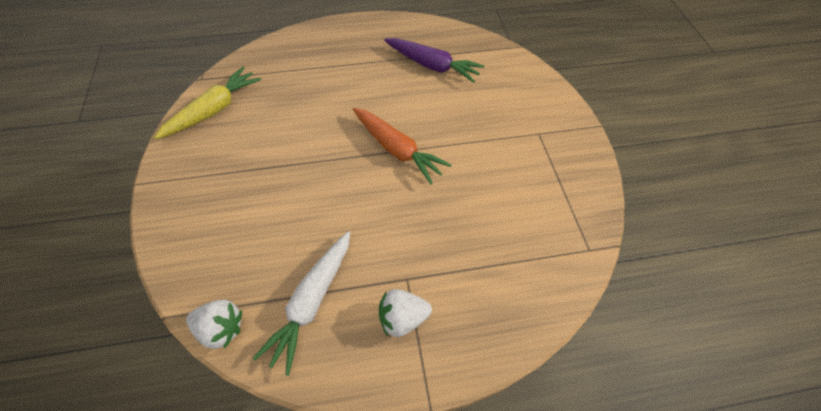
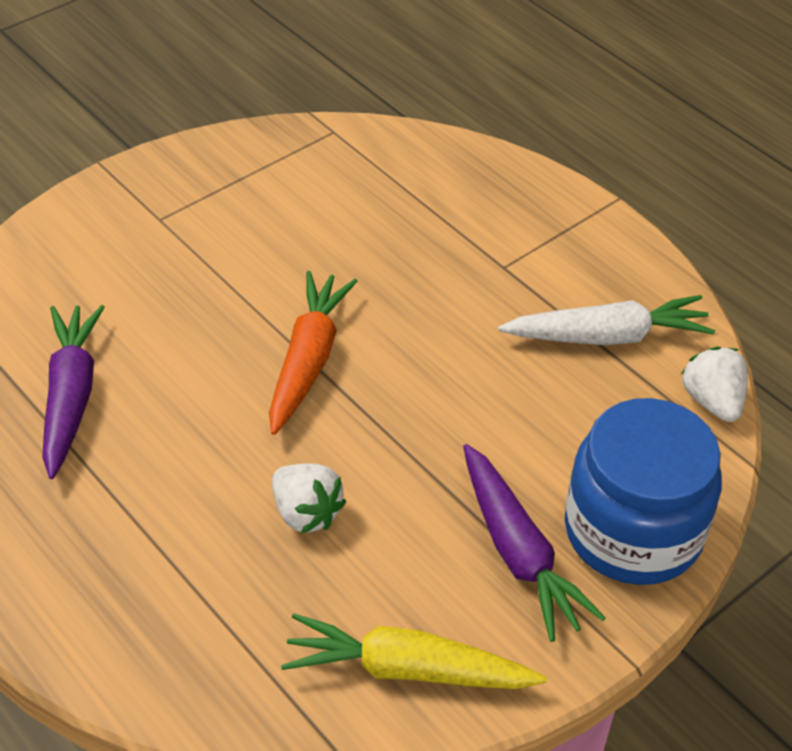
camera: 120 degrees left, 10 degrees down
white strawberry [379,289,432,337] -> white strawberry moved to [272,463,346,534]
none -> purple carrot [463,444,606,642]
none -> blue jar [565,398,722,585]

